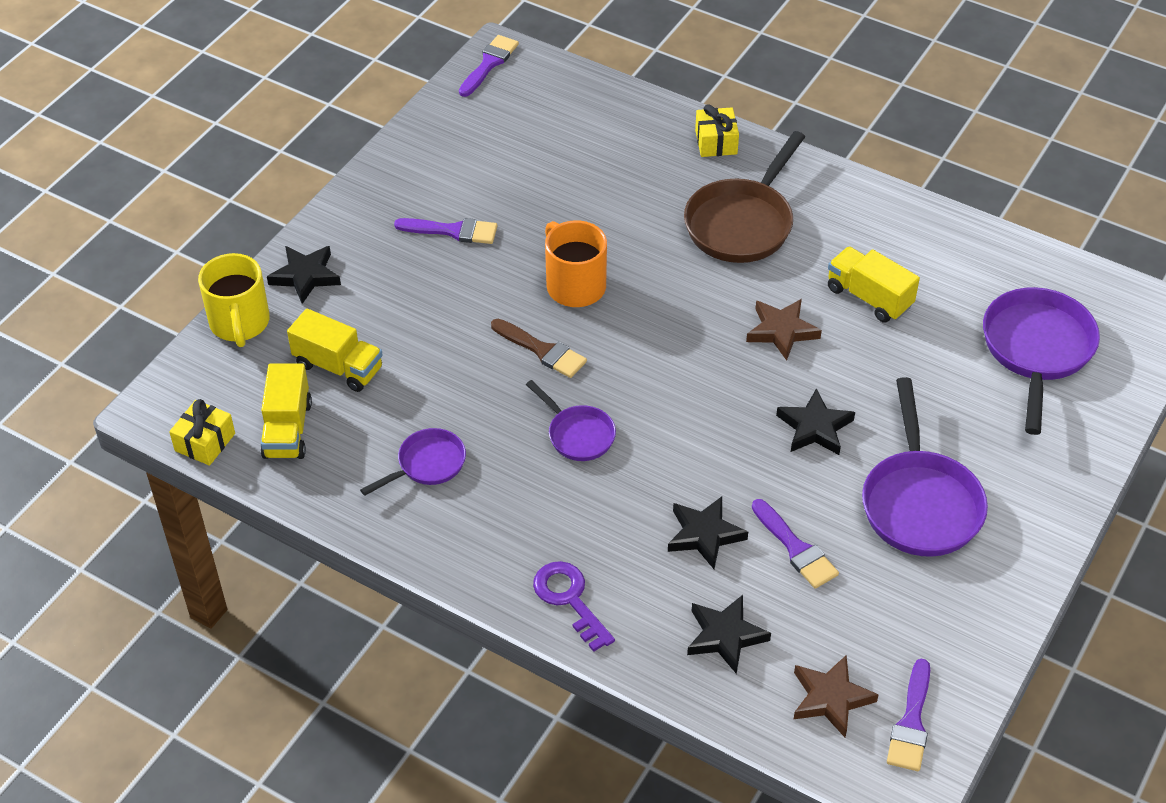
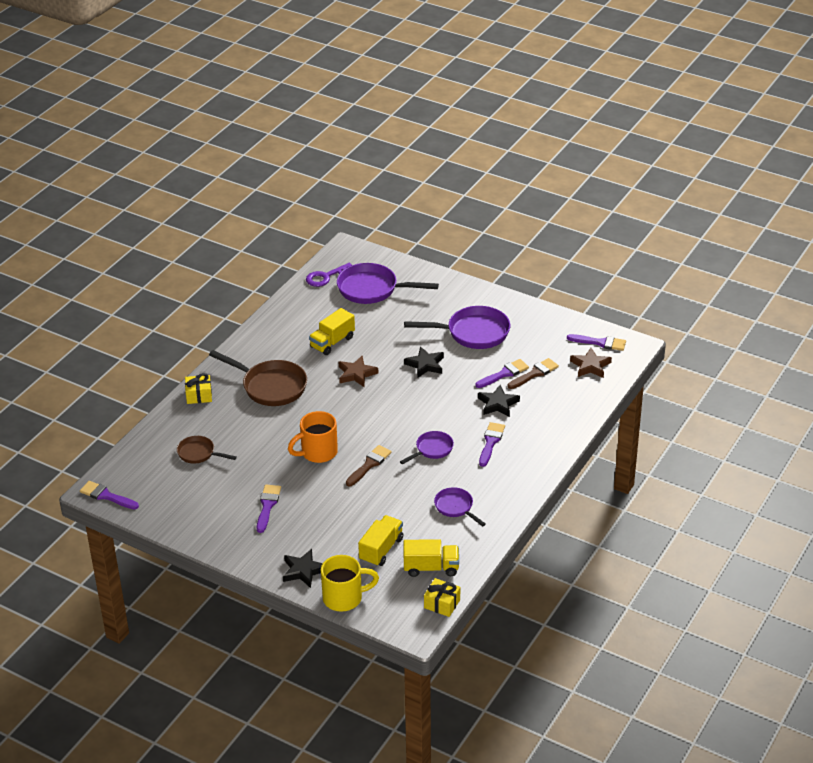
camera: 90 degrees left, 10 degrees down
purple key [533,561,615,652] -> purple key moved to [306,263,352,287]
black star [687,595,771,674] -> none
none -> brown pan [177,436,237,464]
none -> purple brush [479,422,505,467]
none -> brown brush [508,358,559,389]

